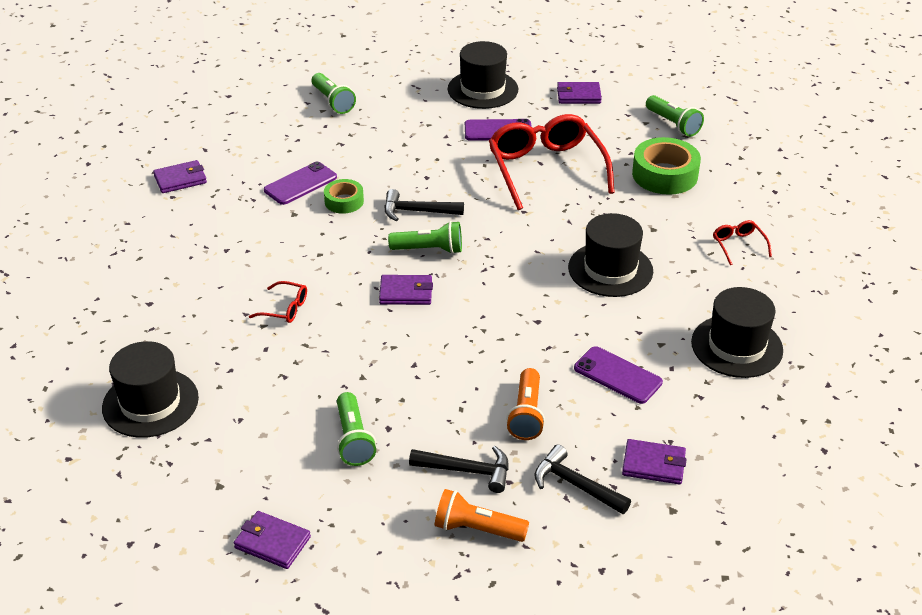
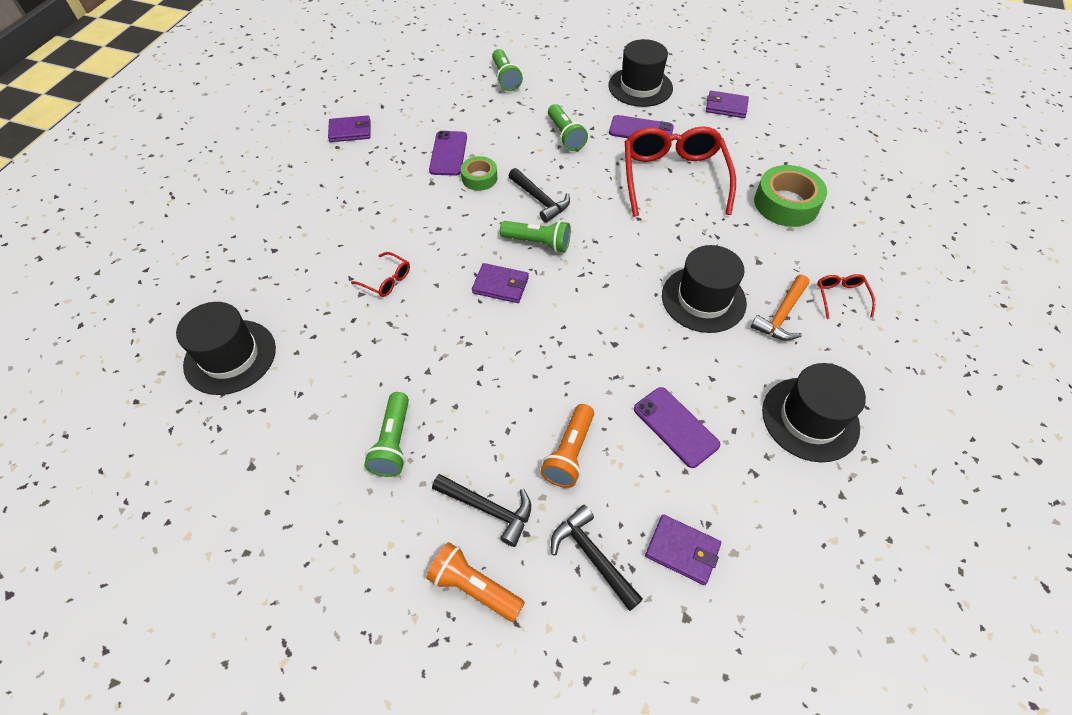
camera: 15 degrees right, 15 degrees up
purple wallet [234,511,311,569] -> none
purple phone [264,162,337,205] -> purple phone turned 60 degrees counterclockwise [429,131,467,176]
black hammer [384,189,464,221] -> black hammer turned 150 degrees counterclockwise [508,168,570,223]
green flashlight [646,95,704,137] -> green flashlight moved to [548,104,588,151]
none -> orange hammer [751,275,809,340]

